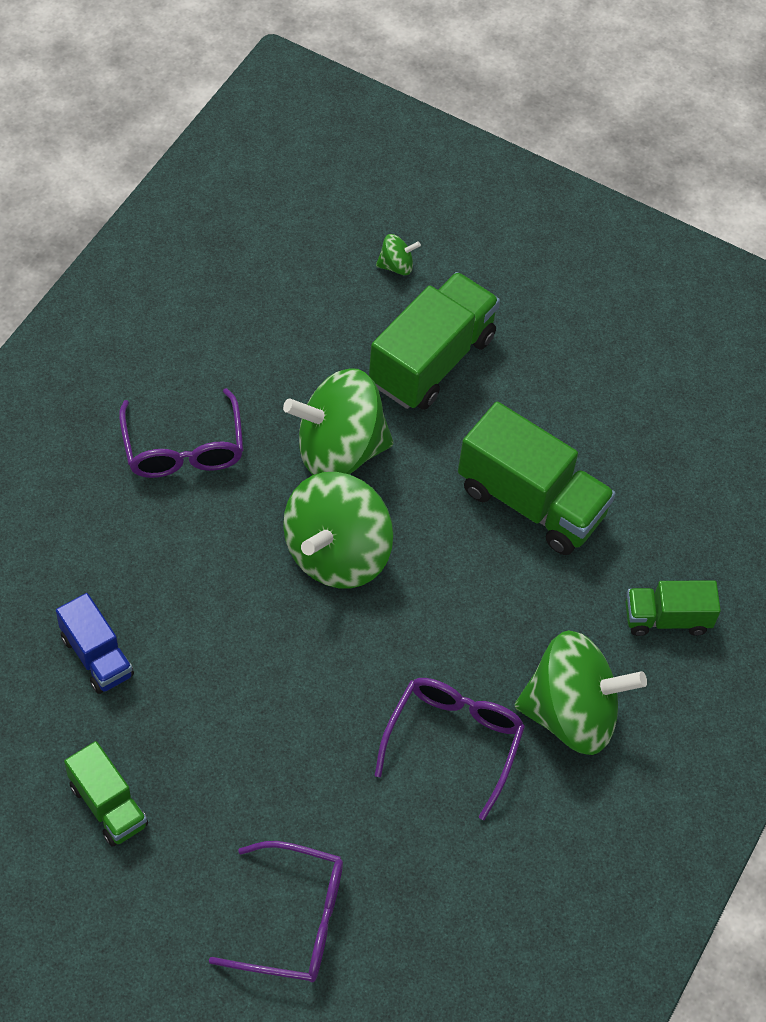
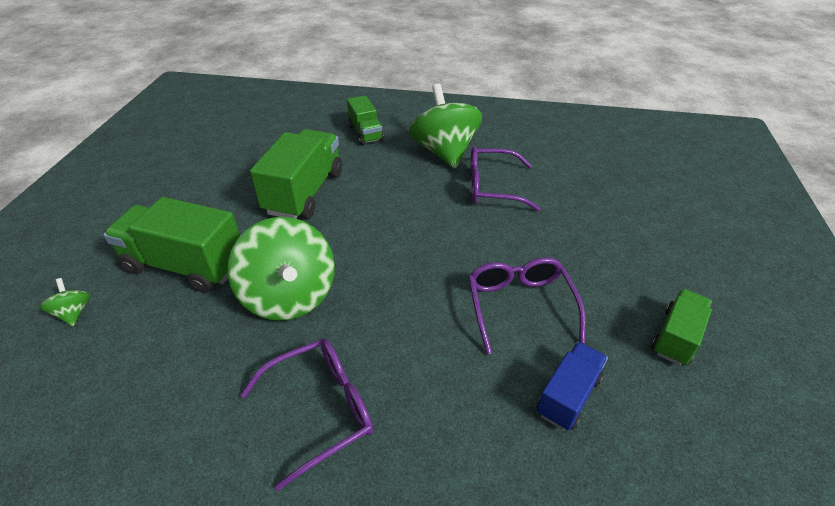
camera: 105 degrees left, 15 degrees down
purple glasses [209,841,343,982] -> purple glasses moved to [468,257,586,355]
green spinning top [283,472,394,588] -> none

